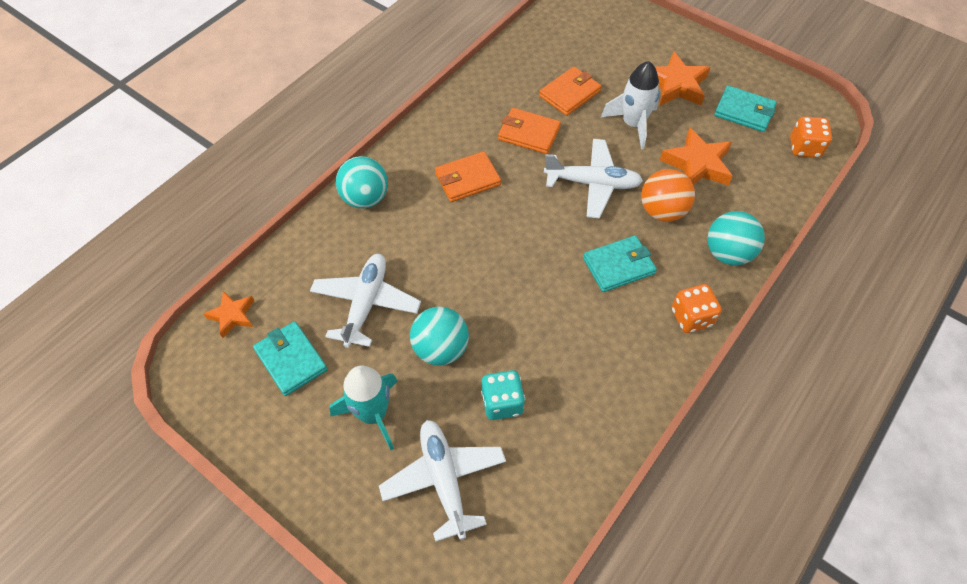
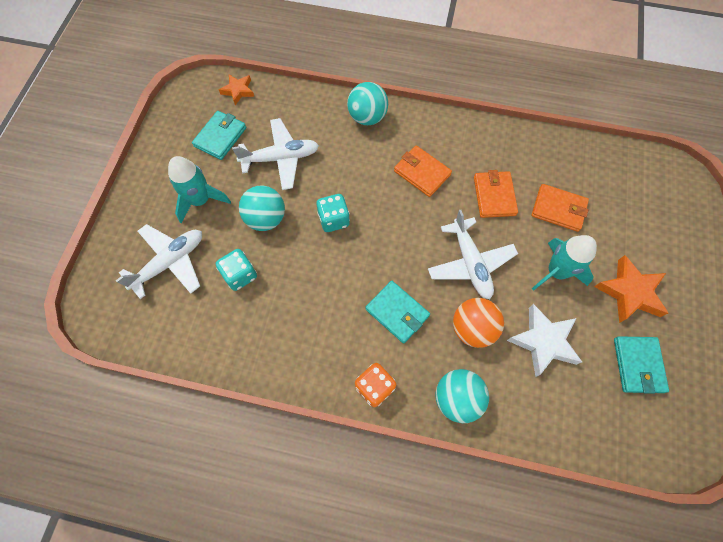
camera: 65 degrees right, 10 degrees up
white rocket [601,61,660,150] -> turquoise rocket [532,235,597,291]
orange star [660,128,733,185] -> white star [507,304,582,377]
orange dice [790,116,832,158] -> none
none -> turquoise dice [316,194,350,232]

